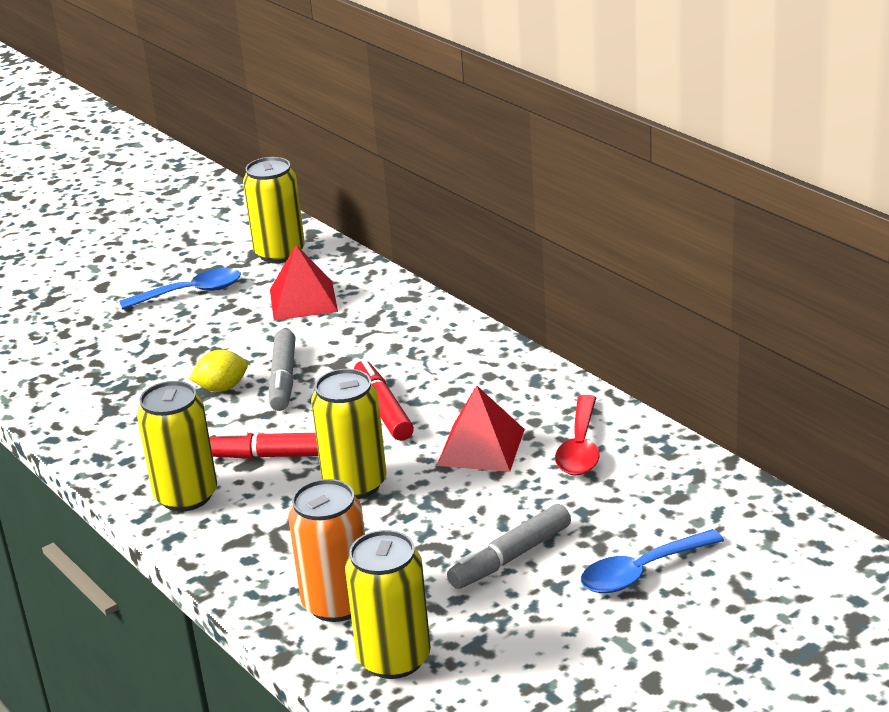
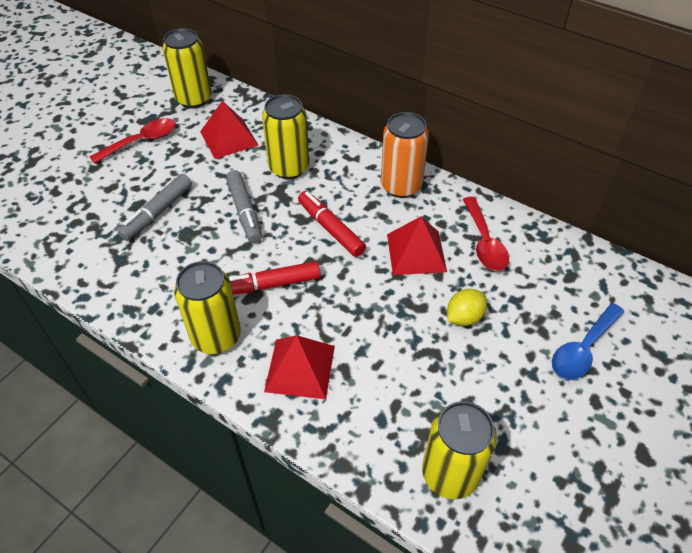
camera: 20 degrees left, 20 degrees up
blue spoon [119,268,241,310] -> red spoon [89,118,176,164]
yellow lemon [189,350,248,392] -> yellow lemon moved to [447,289,487,326]
orange can [288,479,365,622] -> orange can moved to [381,112,429,198]
yellow can [311,369,387,499] -> yellow can moved to [262,94,309,179]
grey marker [447,504,571,589] -> grey marker moved to [118,174,192,241]
none -> red pyramid [264,335,335,399]

